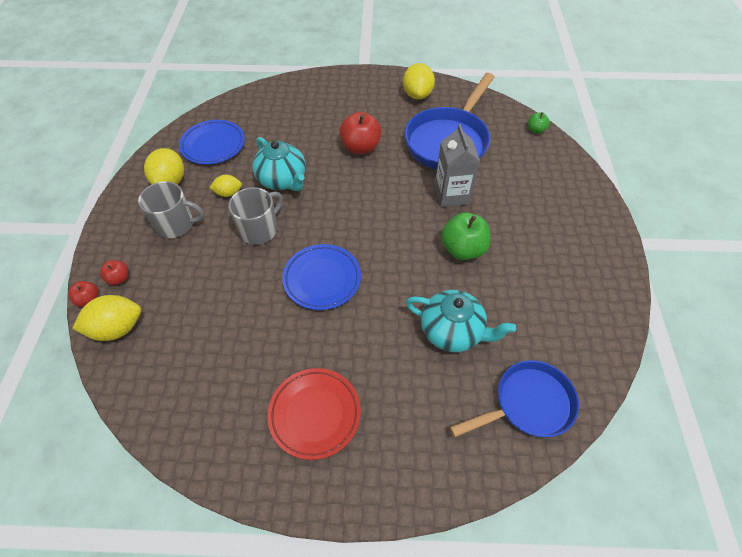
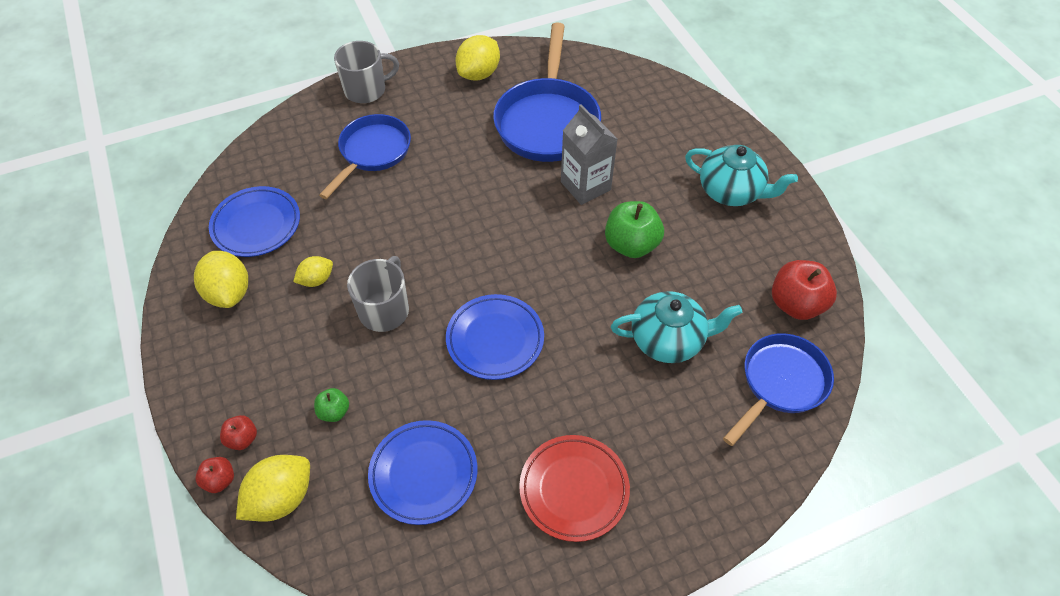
camera: 25 degrees left, 0 degrees up
grey mug [138,181,204,238] -> grey mug moved to [334,41,399,103]
turquoise teapot [252,137,306,191] -> turquoise teapot moved to [685,145,798,206]
red apple [339,112,382,154] -> red apple moved to [772,260,837,320]
yellow lemon [403,63,435,100] -> yellow lemon turned 60 degrees clockwise [455,35,500,81]
green apple [528,112,550,134] -> green apple moved to [314,388,349,422]
none -> blue pan [319,114,411,199]
none -> blue plate [368,420,477,525]

